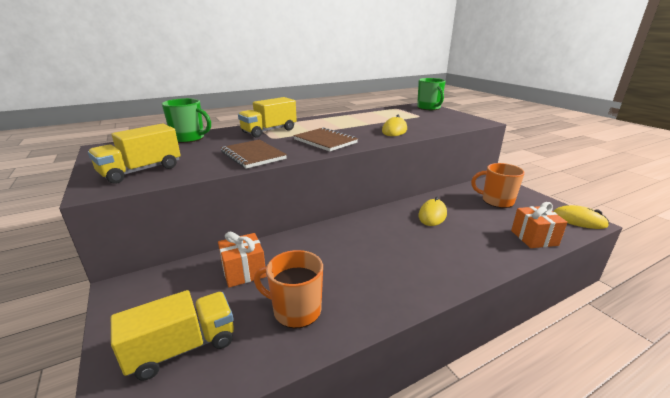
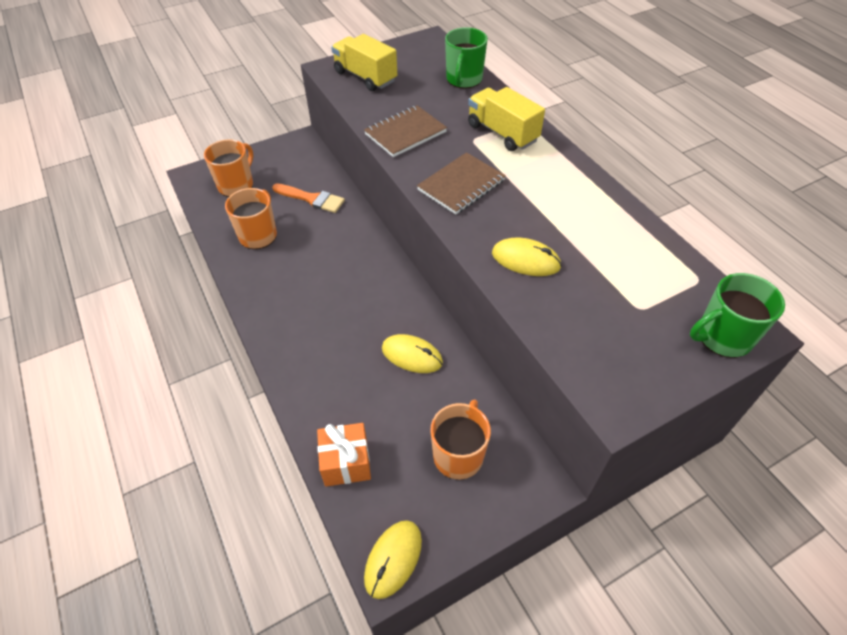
camera: 90 degrees right, 25 degrees up
yellow truck [111,290,234,380] -> orange mug [204,139,253,197]
orange gift [218,232,266,288] -> orange brush [272,183,345,213]

